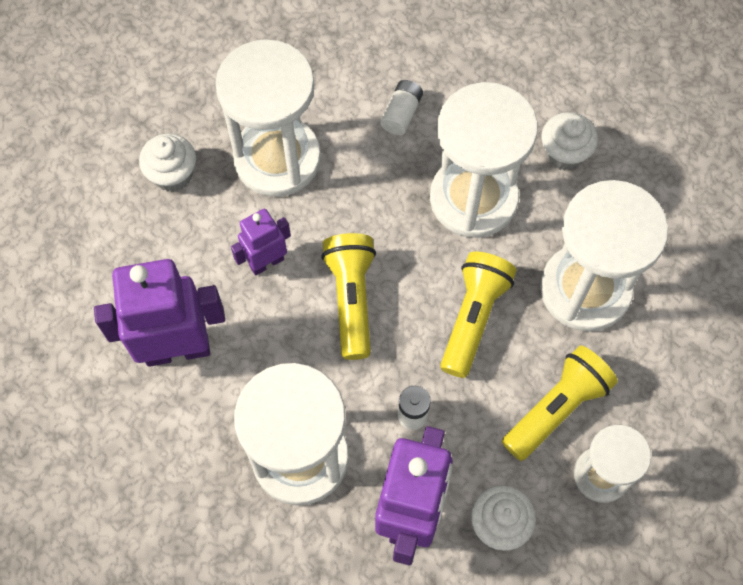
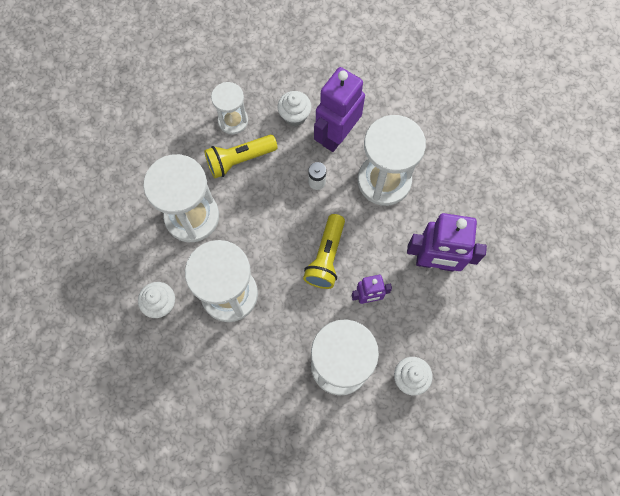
camera: 160 degrees left, 5 degrees up
white battery [380,80,423,135] -> none
yellow flashlight [440,252,517,378] -> none

